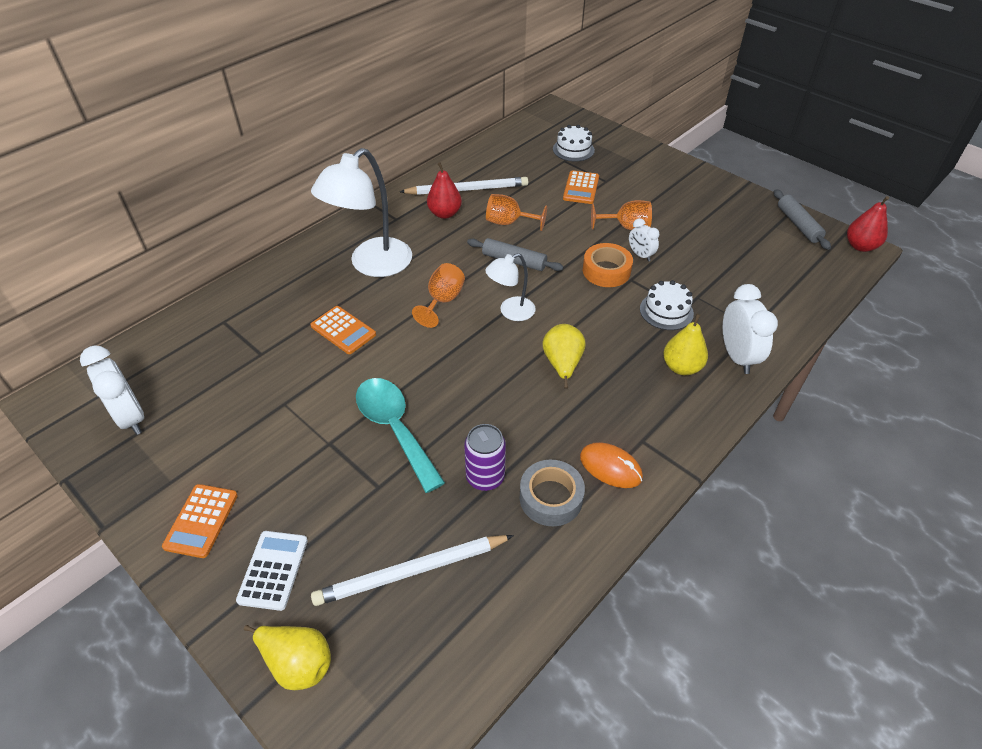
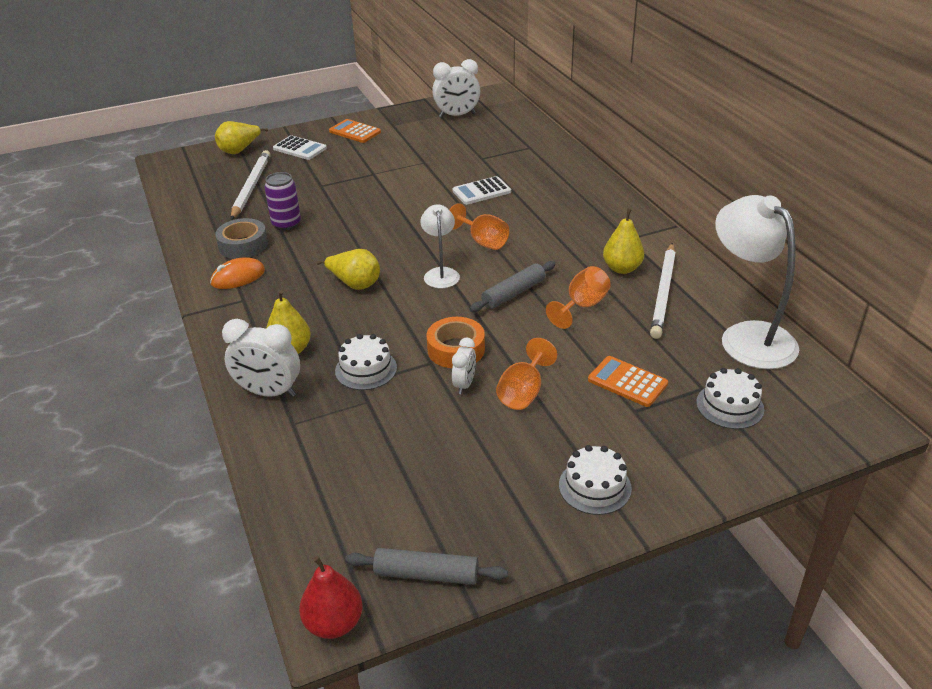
camera: 115 degrees right, 10 degrees down
orange calculator [310,306,376,354] -> white calculator [452,176,511,205]
white lamp [311,148,412,277] -> white lamp moved to [715,195,799,369]
turquoise spoon [356,378,445,493] -> none
red pear [427,162,462,219] -> yellow pear [603,209,644,274]
white clock [629,218,659,262] -> white clock turned 120 degrees clockwise [452,338,476,394]
none -> white cake [559,445,632,515]

